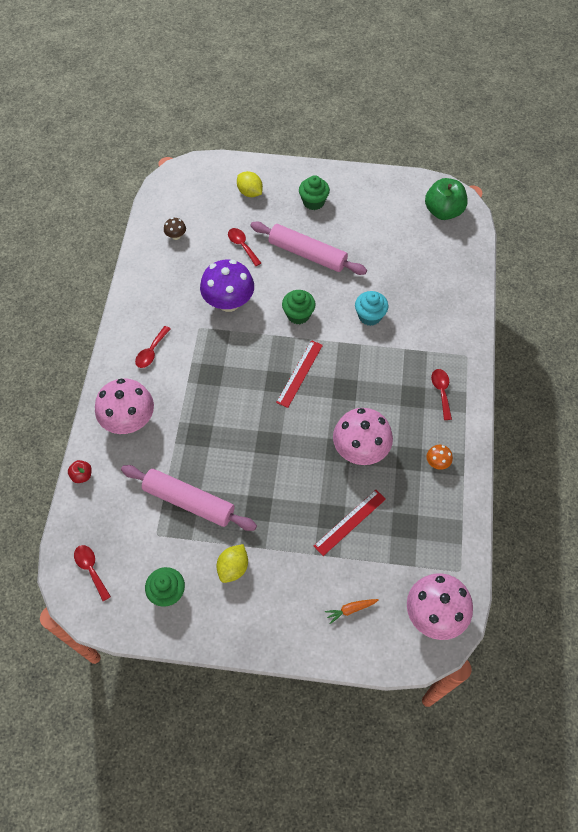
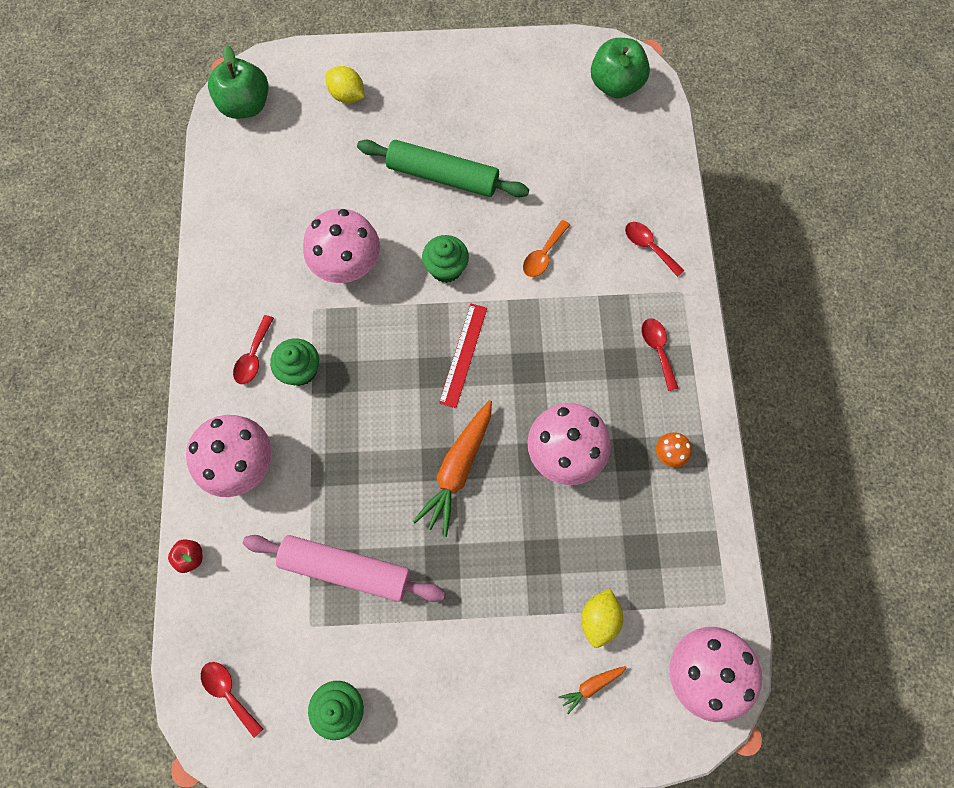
camera: 10 degrees left, 10 degrees up
brown mushroom [164,217,186,240] -> none
purple mushroom [200,260,254,312] -> pink mushroom [303,209,380,283]
yellow lemon [217,544,248,583] -> yellow lemon moved to [581,588,623,648]
red spoon [228,228,261,266] -> red spoon moved to [625,222,685,277]
pink rolling pin [250,221,367,275] -> green rolling pin [357,140,529,197]
green cupcake [299,175,330,210] -> green cupcake moved to [270,338,319,386]
red ruler [314,490,386,556] -> none
turquoise cupcake [355,291,388,326] -> orange spoon [523,220,570,277]
none -> green apple [208,45,269,119]
none -> orange carrot [413,400,492,537]

